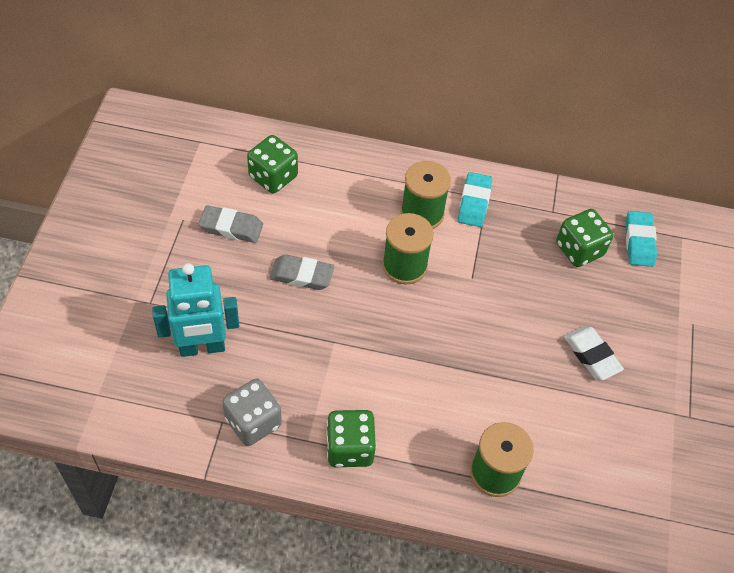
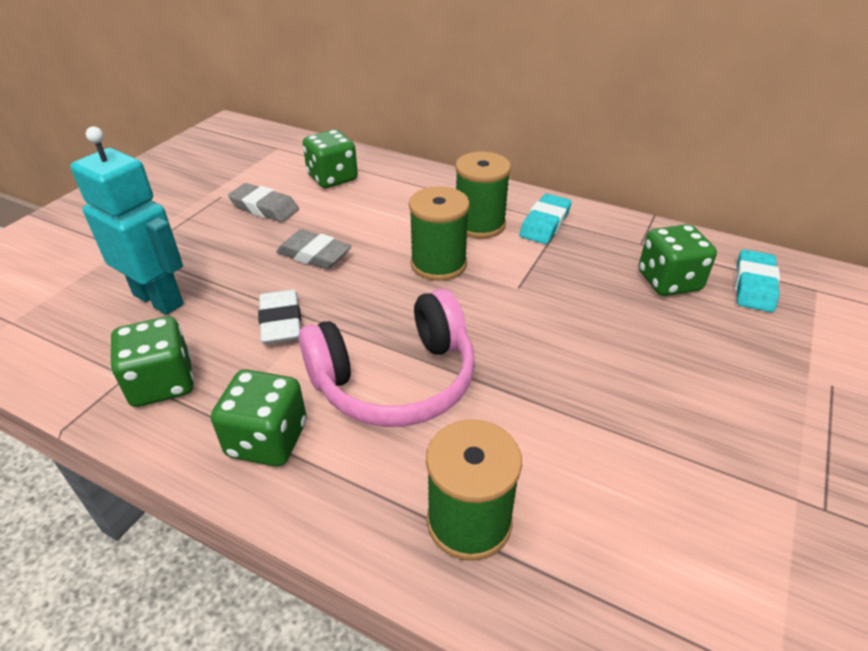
camera: 20 degrees right, 15 degrees down
turquoise robot [152,263,239,357] -> turquoise robot turned 150 degrees counterclockwise [70,127,184,315]
grey dice [222,379,282,446] -> green dice [110,316,194,407]
white eraser [564,326,624,380] -> white eraser moved to [258,290,301,344]
none -> pink headphones [299,289,475,427]

